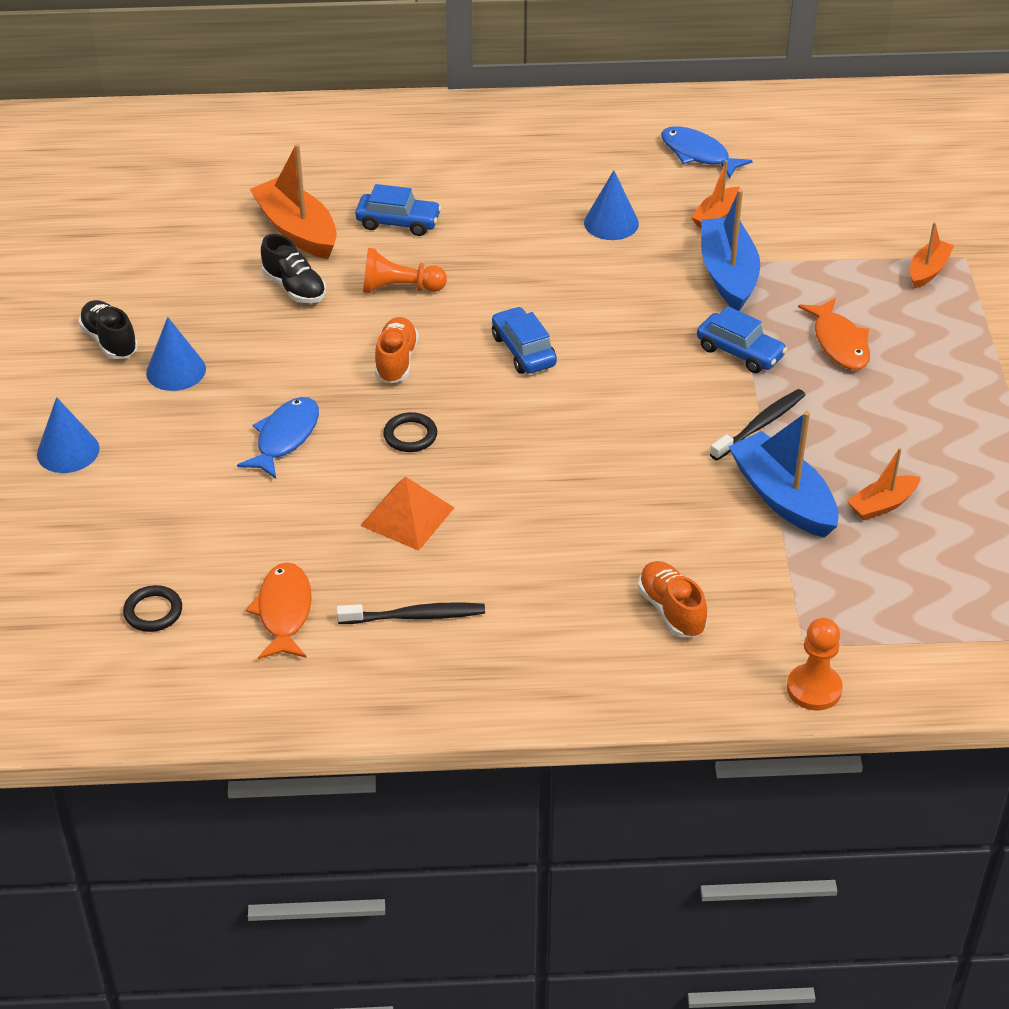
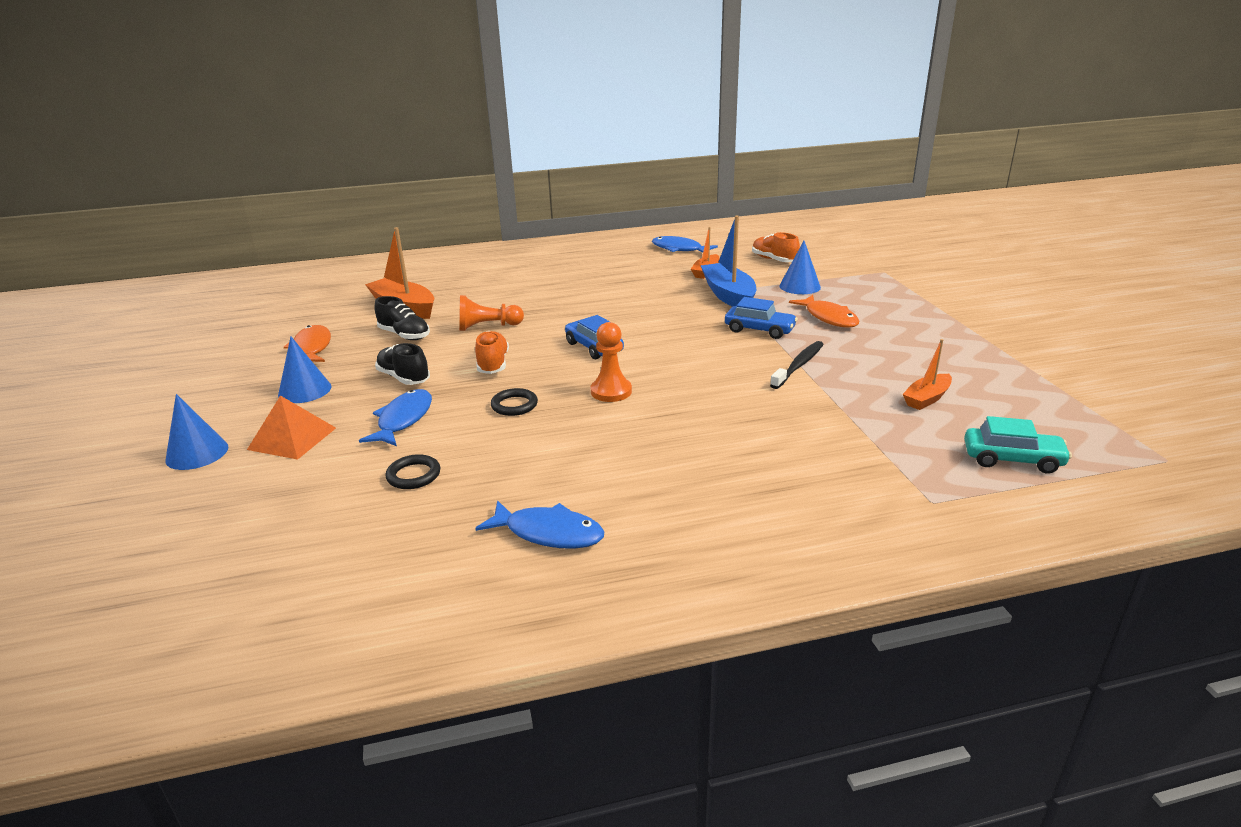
camera: 10 degrees left, 15 degrees down
black shoe [78,300,138,359] -> black shoe moved to [375,343,430,385]
black ring [123,585,182,632] -> black ring moved to [386,454,440,489]
orange fish [246,562,312,659] -> orange fish moved to [284,325,331,362]
black toothbrush [336,602,485,624] -> blue fish [475,500,604,549]
blue car [355,184,442,236] -> none
orange pyramid [360,477,455,551] -> orange pyramid moved to [247,395,336,460]
blue cone [584,170,639,240] -> blue cone moved to [779,241,821,294]
orange shoe [638,561,707,638] -> orange shoe moved to [752,232,800,262]
blue boat [728,411,839,538] -> none
orange pawn [787,618,843,710] -> orange pawn moved to [591,322,632,402]
orange boat [910,222,954,289] -> none
none -> turquoise car [964,416,1072,474]

